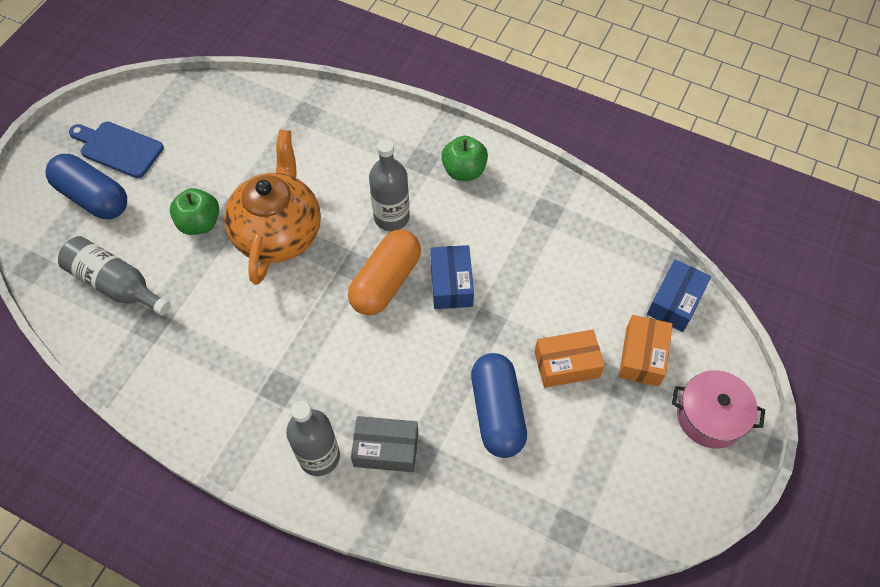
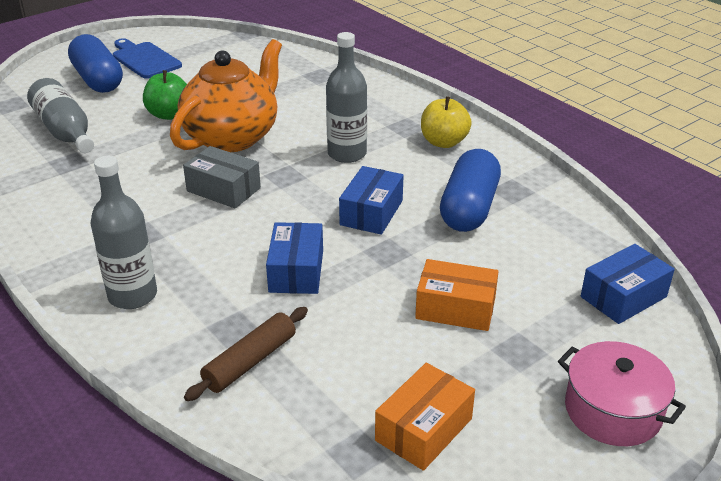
camera: 25 degrees right, 25 degrees down
orange capsule [348,230,421,315] -> none
grey box [351,416,418,472] -> grey box moved to [183,146,261,208]
green apple [441,136,488,181] -> yellow apple [421,96,472,148]
blue capsule [471,353,527,458] -> blue capsule moved to [440,149,501,232]
orange box [619,315,673,387] -> orange box moved to [375,363,475,471]
none -> brown rolling pin [184,307,308,401]
none -> blue box [266,222,323,294]

